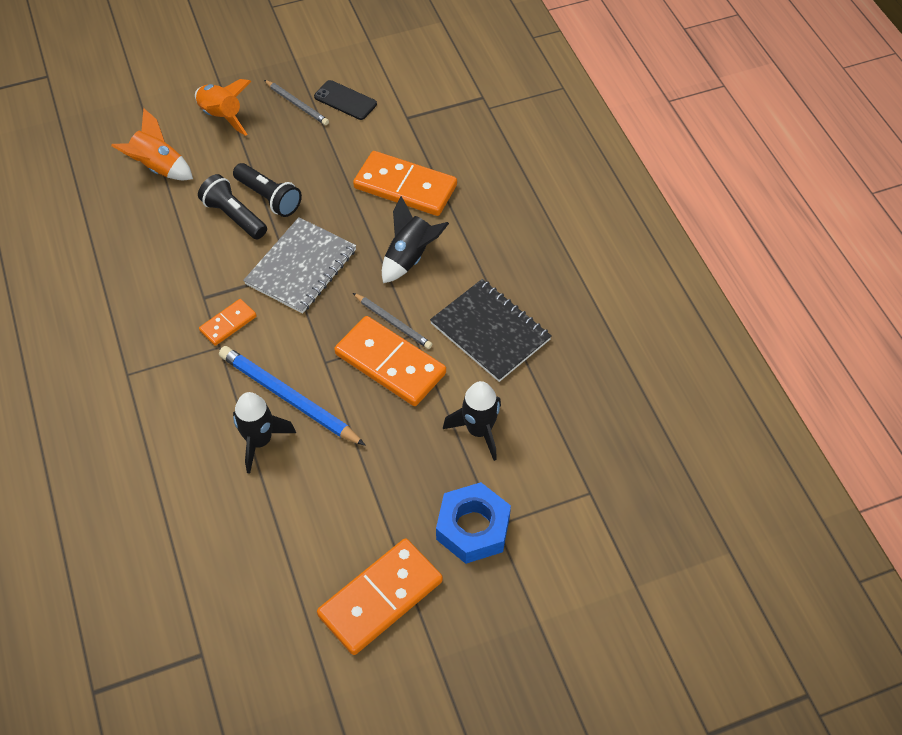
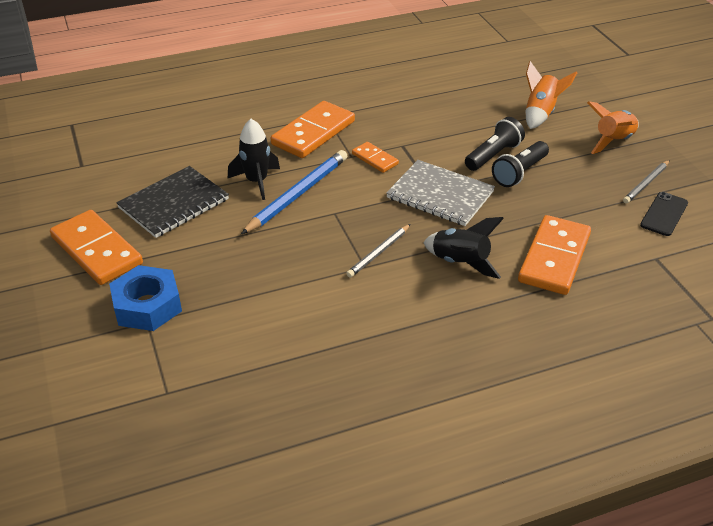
camera: 90 degrees right, 15 degrees down
orange domino [334,316,446,406] -> orange domino moved to [271,101,355,158]
black notebook [430,279,552,382] -> black notebook moved to [116,166,229,238]
black rocket [443,381,501,461] -> none

